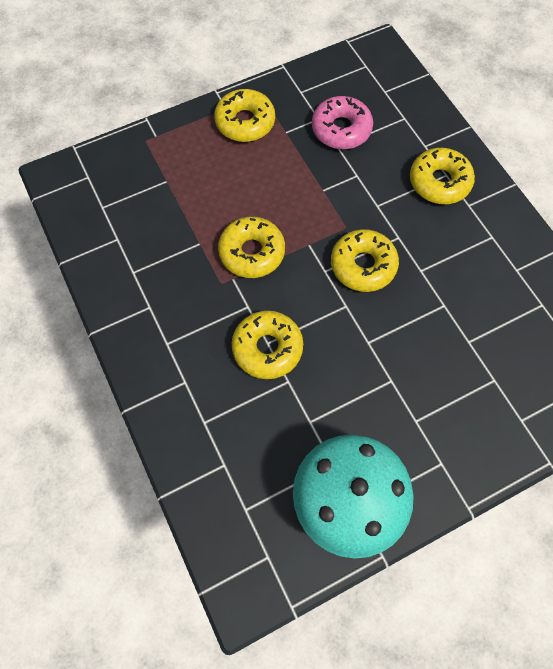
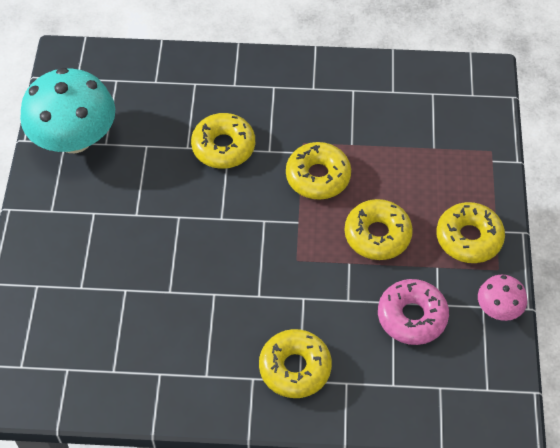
camera: 120 degrees right, 10 degrees down
yellow donut [331,229,399,292] -> yellow donut moved to [344,199,413,260]
none -> pink mushroom [478,275,527,321]

